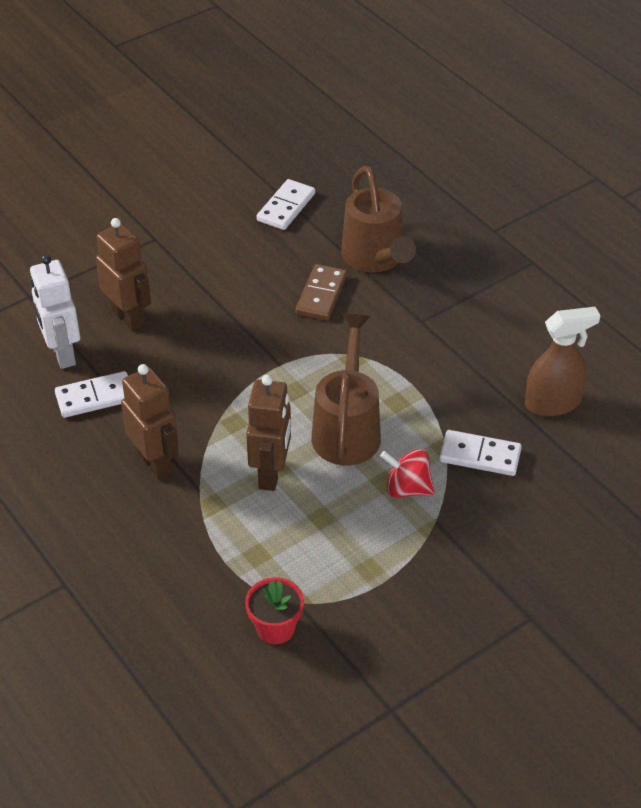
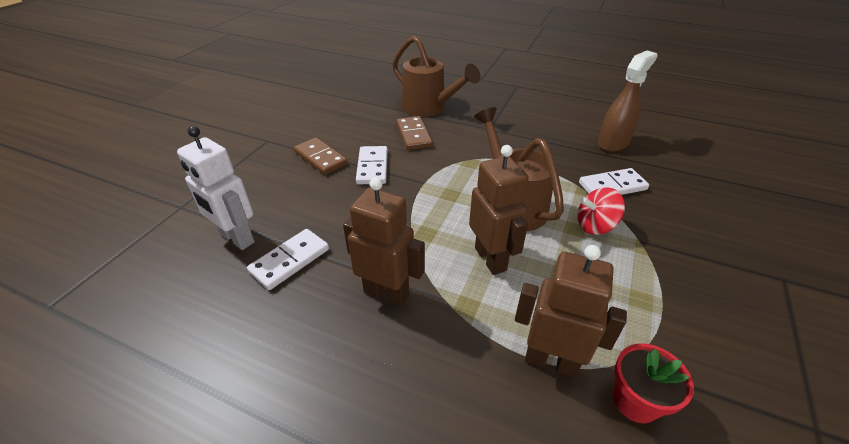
camera: 30 degrees left, 5 degrees down
brown robot [96,218,151,331] -> brown robot moved to [515,245,627,377]
white domino [257,179,315,230] -> white domino moved to [356,146,388,184]
none -> brown domino [294,138,348,175]

